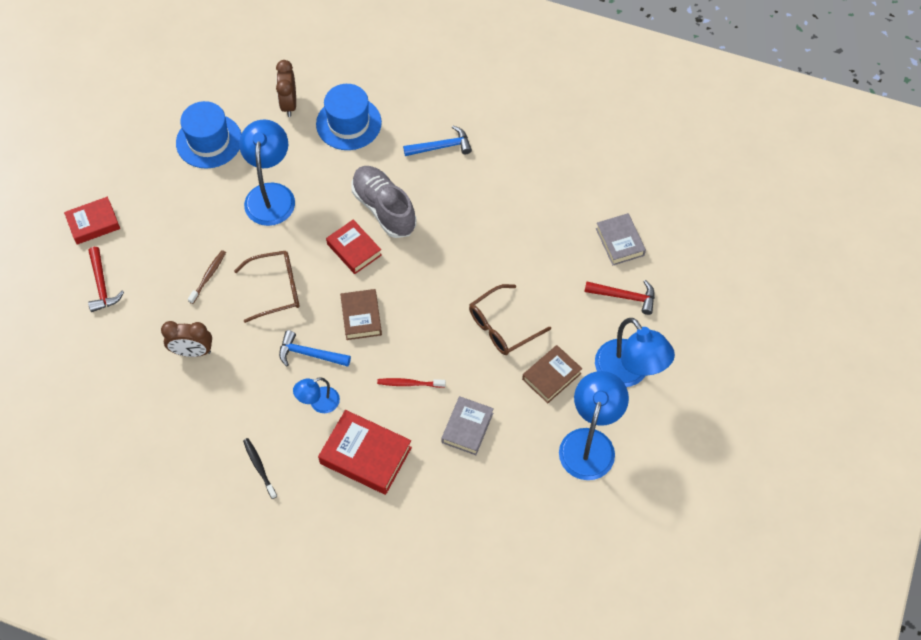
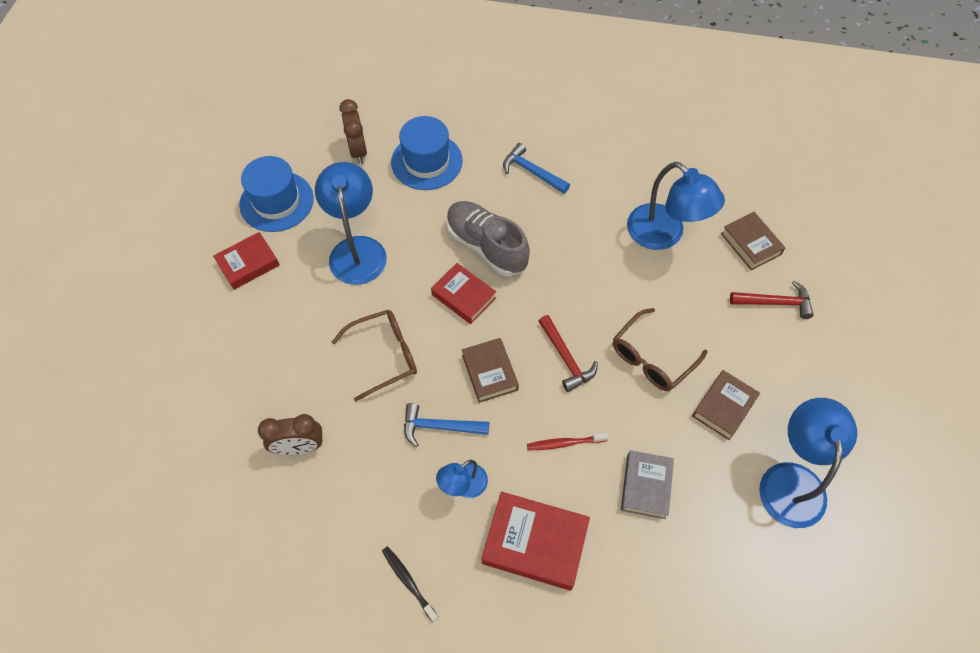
camera: 10 degrees left, 0 degrees up
red book [64,197,120,245] -> red book moved to [213,232,280,290]
red hammer [88,247,124,312] -> red hammer moved to [538,315,598,392]
brown toothbrush [188,250,226,304] -> none
blue hammer [403,126,472,156] -> blue hammer turned 120 degrees counterclockwise [503,143,570,194]
blue lamp [595,318,675,387] -> blue lamp moved to [627,162,725,250]
grey book [596,213,646,265] -> brown book [721,212,785,270]

